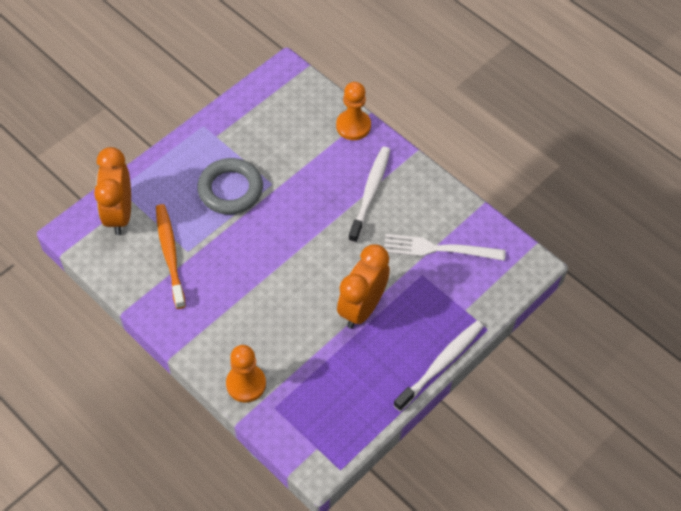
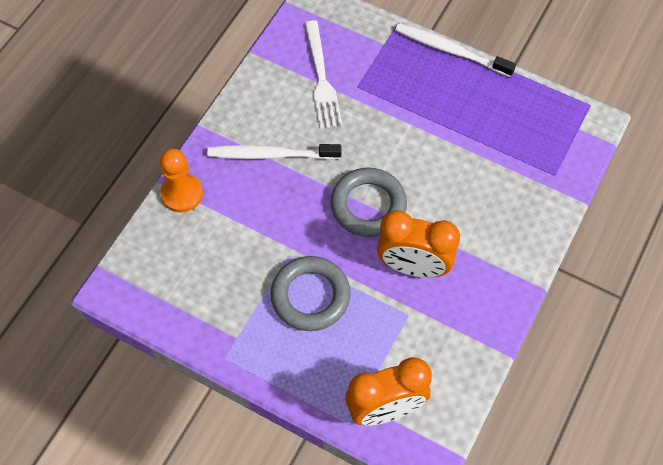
camera: 105 degrees left, 5 degrees up
orange toothbrush [156,204,186,309] -> none
orange pawn [226,345,266,403] -> none
orange clock [337,244,390,329] -> orange clock moved to [377,210,460,278]
none -> grey ring [331,168,407,237]

